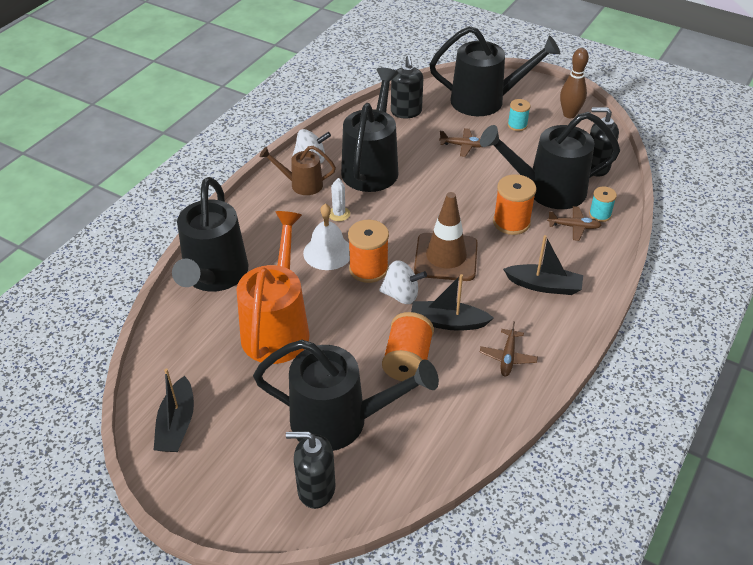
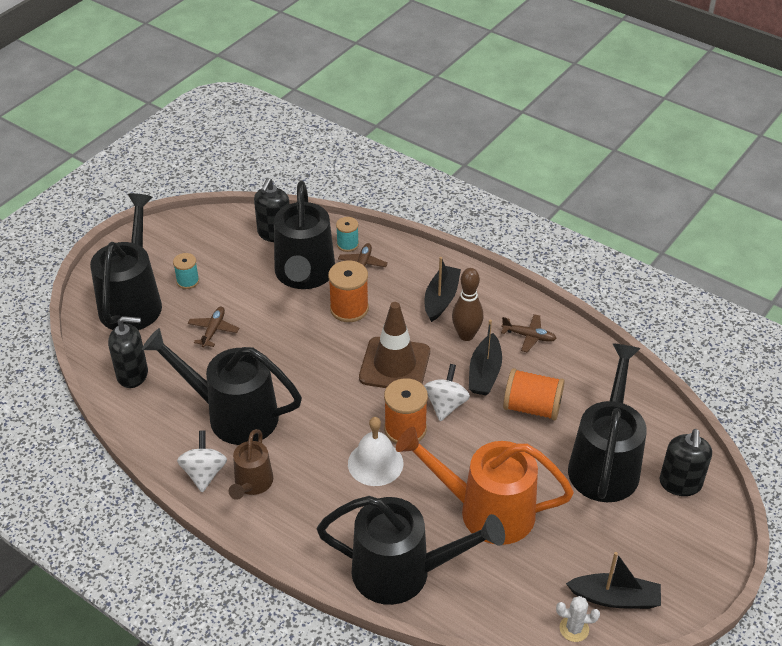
camera: 85 degrees left, 0 degrees up
white cactus [329,178,350,221] -> white cactus moved to [556,596,600,642]
brown bowling pin [560,48,589,118] -> brown bowling pin moved to [452,268,483,341]

